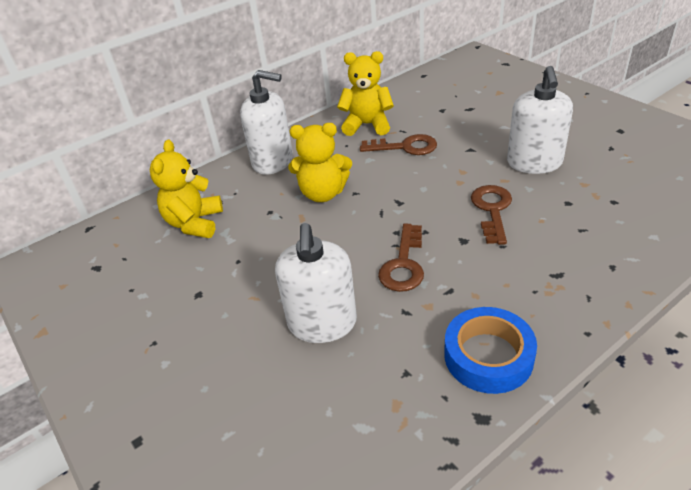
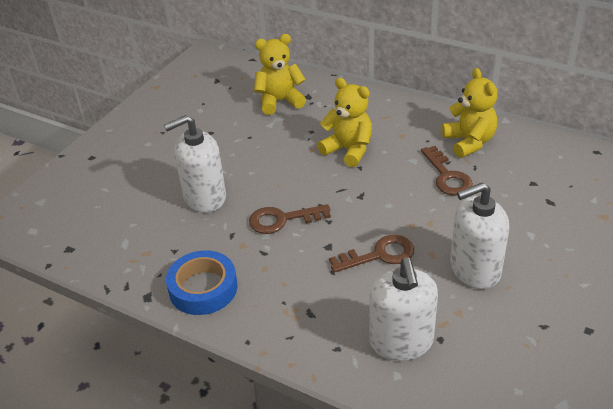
camera: 65 degrees right, 0 degrees up
white soap dispenser [240,70,293,174] -> white soap dispenser moved to [369,258,438,361]
yellow teddy bear [288,123,352,202] -> yellow teddy bear turned 150 degrees clockwise [317,78,372,167]

